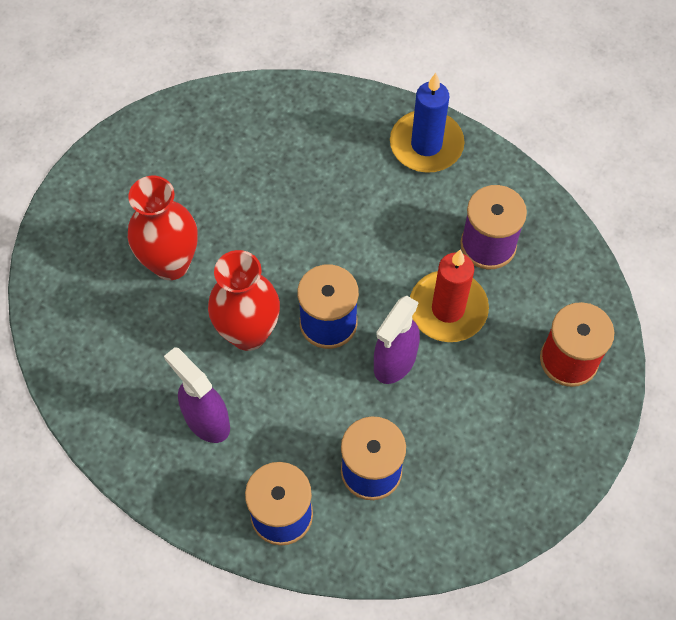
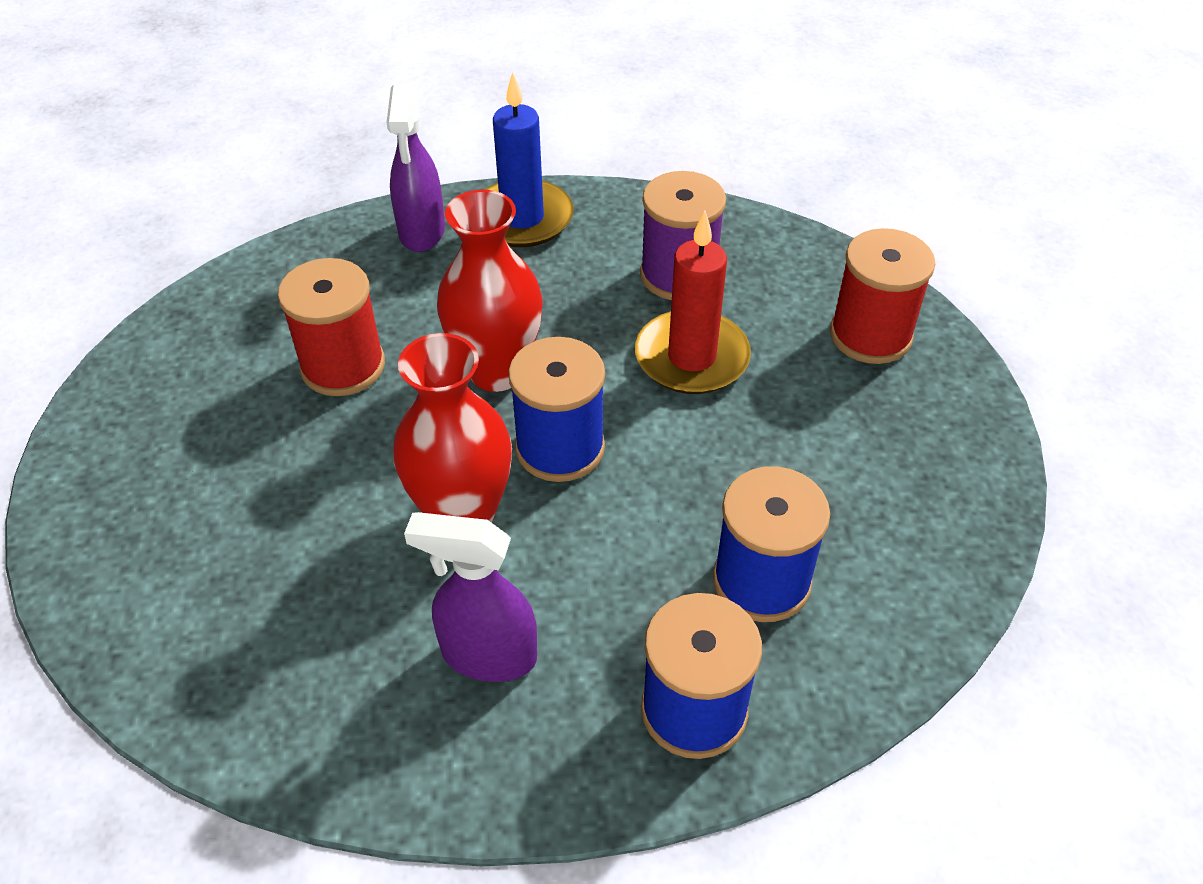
camera: 35 degrees left, 15 degrees down
red vase [128,176,198,280] -> red vase moved to [437,190,543,392]
purple spray bottle [374,296,420,384] -> purple spray bottle moved to [386,84,445,252]
none -> red spool [278,258,385,396]

